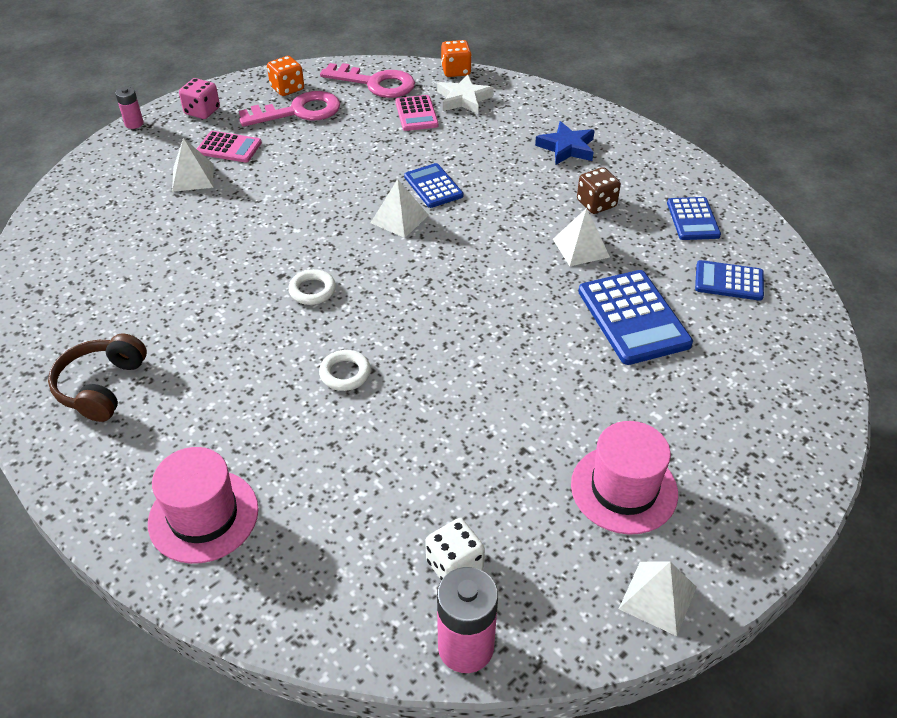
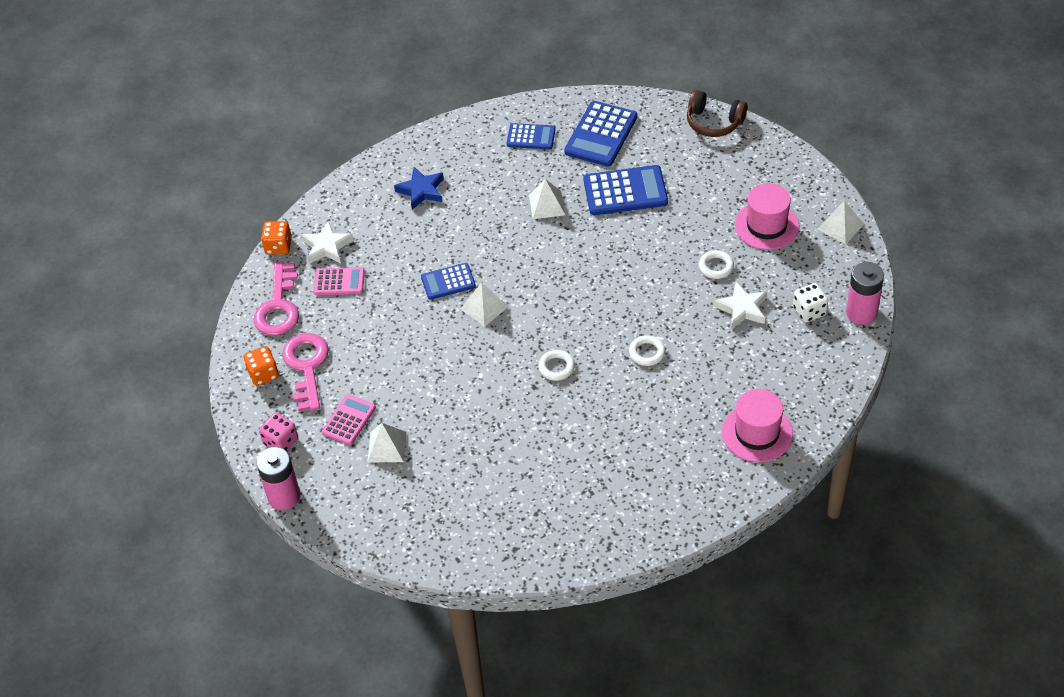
camera: 75 degrees left, 5 degrees up
brown headphones [48,333,147,422] -> brown headphones moved to [687,90,747,137]
pink battery [115,87,144,129] -> pink battery [256,447,300,510], size x1.81
pink key [320,63,415,98] -> pink key turned 150 degrees clockwise [254,262,299,336]
brown dice [577,167,621,214] -> none
blue calculator [695,260,764,301] -> blue calculator [564,101,637,166], size x1.65
none -> white ring [699,250,734,279]
none -> white star [714,282,767,330]

